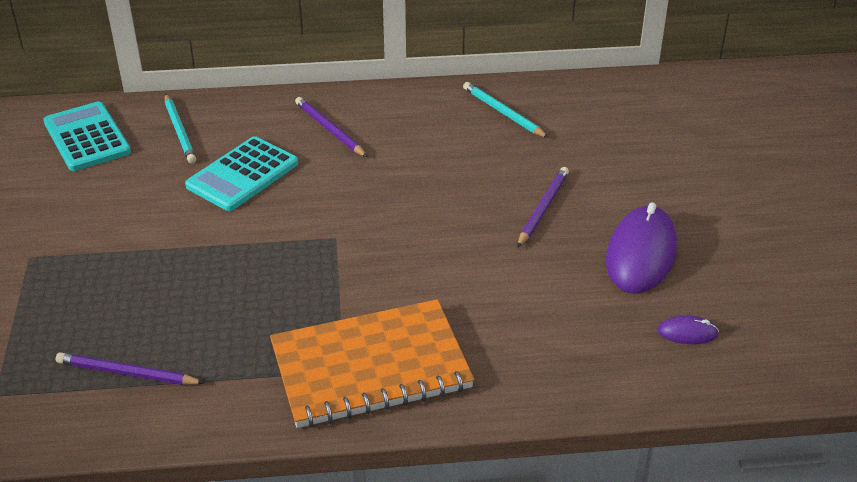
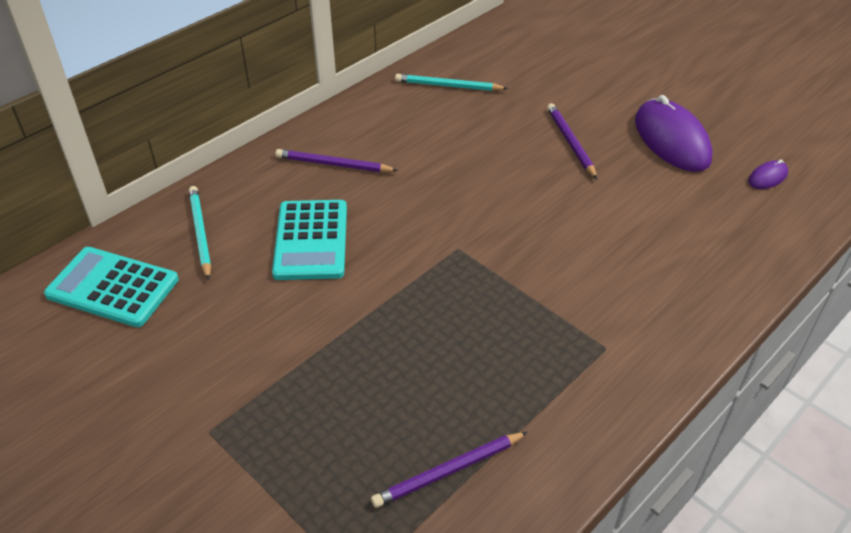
camera: 40 degrees left, 5 degrees up
turquoise pencil [165,94,196,164] -> turquoise pencil turned 135 degrees counterclockwise [189,186,211,280]
orange notebook [270,299,474,428] -> none

